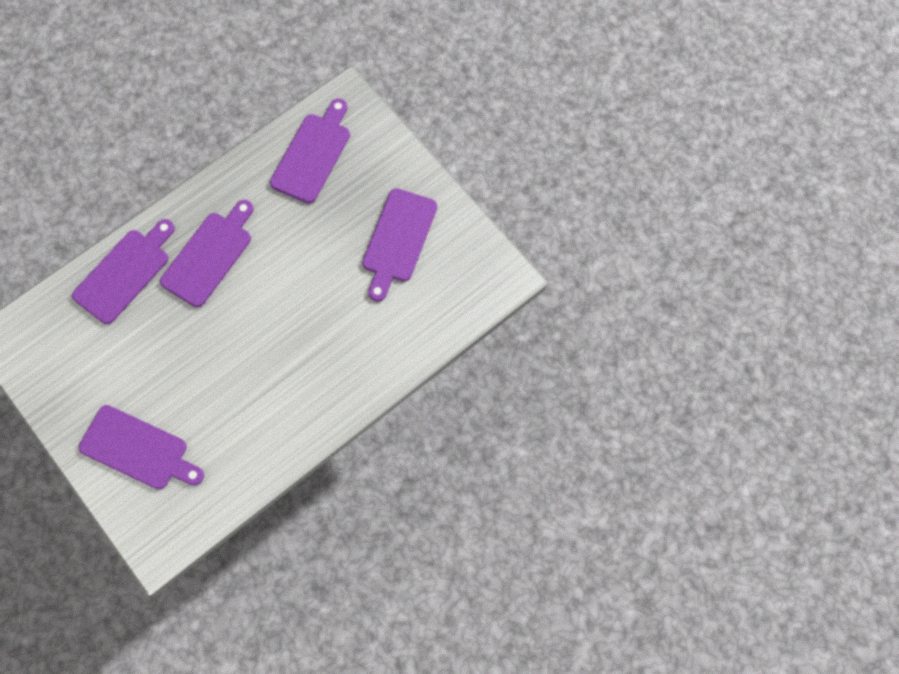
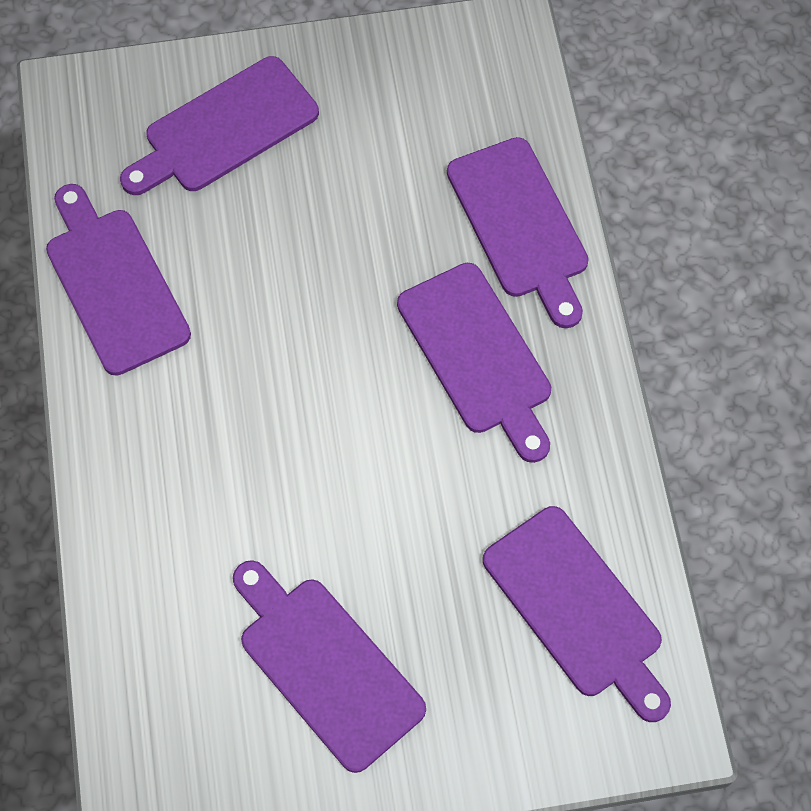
camera: 120 degrees right, 5 degrees down
none -> purple cutting board [46,184,191,376]

